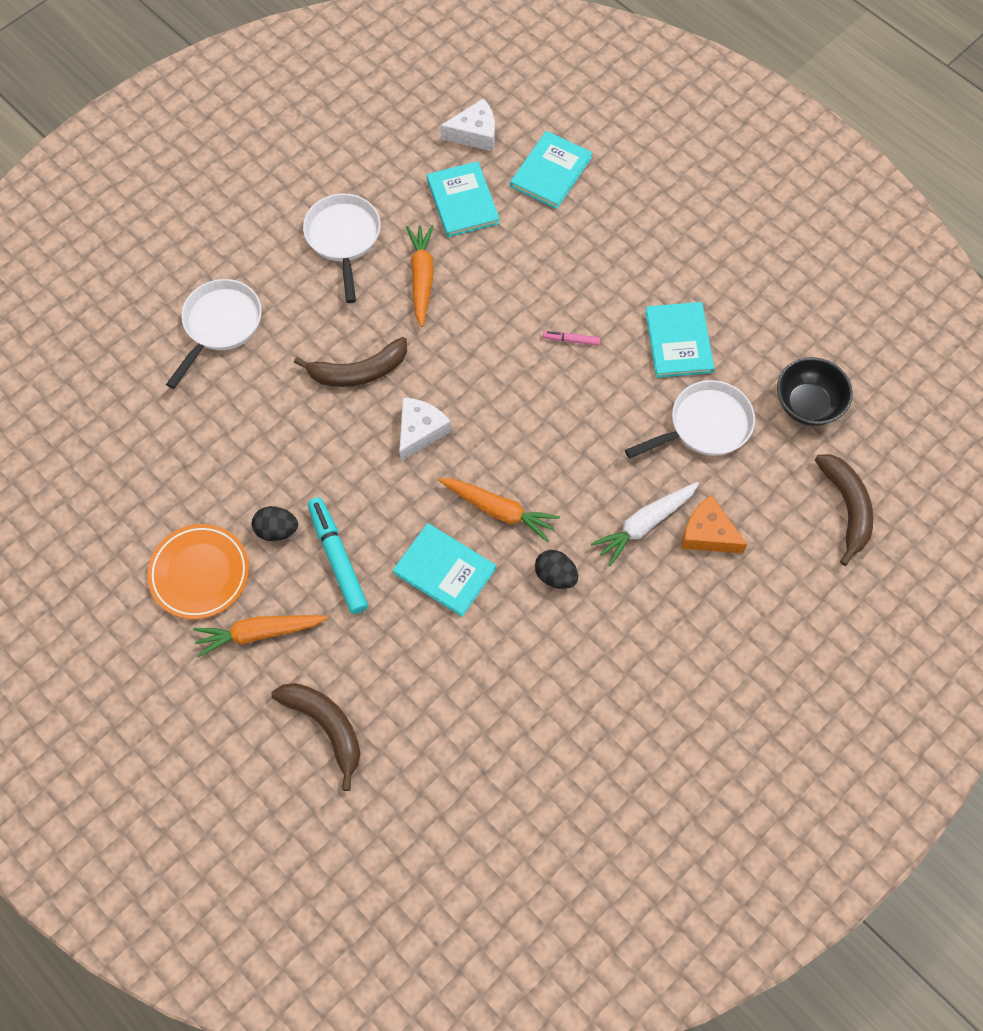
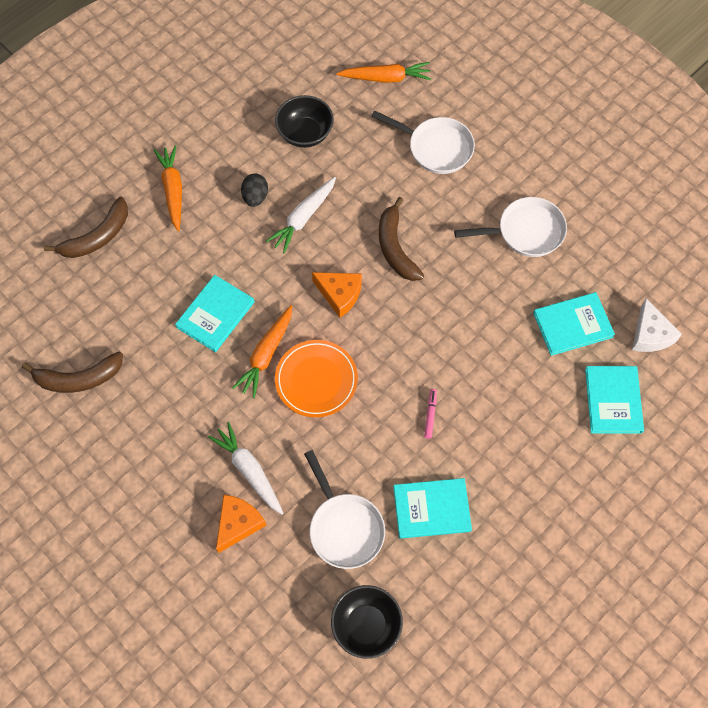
camera: 90 degrees right, 0 degrees up
orange plate [147,524,249,619] -> orange plate moved to [275,340,358,417]
turquoise marker [308,497,368,614] -> none
white cheese [399,397,451,462] -> orange cheese [312,272,362,318]
orange carrot [406,225,434,327] -> orange carrot moved to [336,62,431,83]
turquoise book [510,131,593,209] -> turquoise book turned 60 degrees clockwise [585,366,644,434]
black egg [535,550,578,589] -> none
brown banana [815,454,873,566] -> brown banana moved to [22,352,123,393]
none -> white carrot [266,177,336,254]
none -> black bowl [275,95,334,148]

